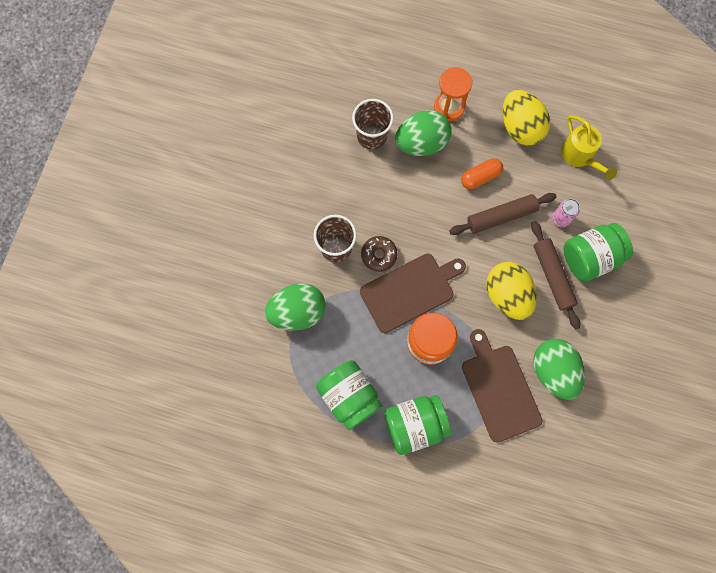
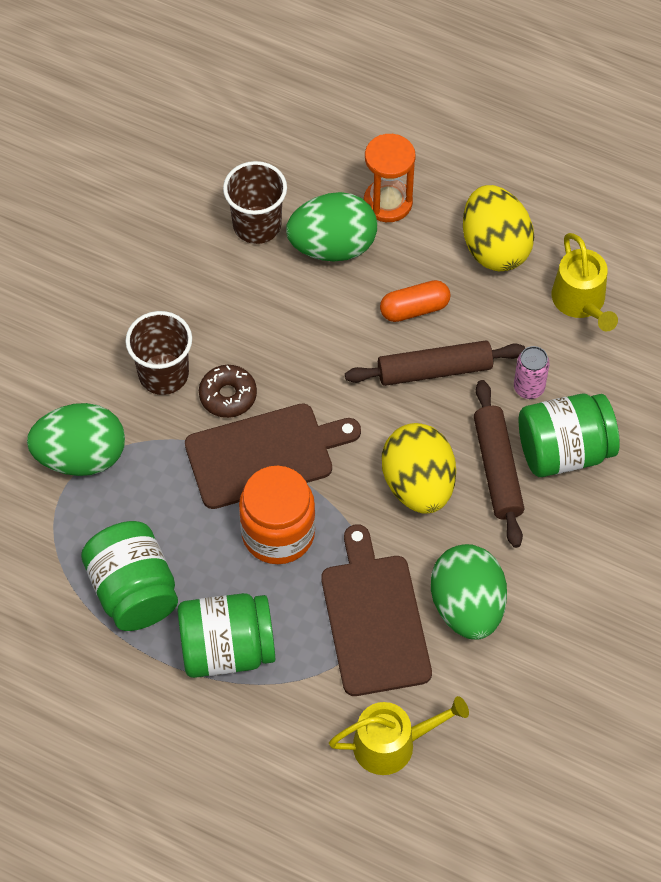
camera: 10 degrees right, 15 degrees down
none -> yellow watering can [329,696,469,775]

